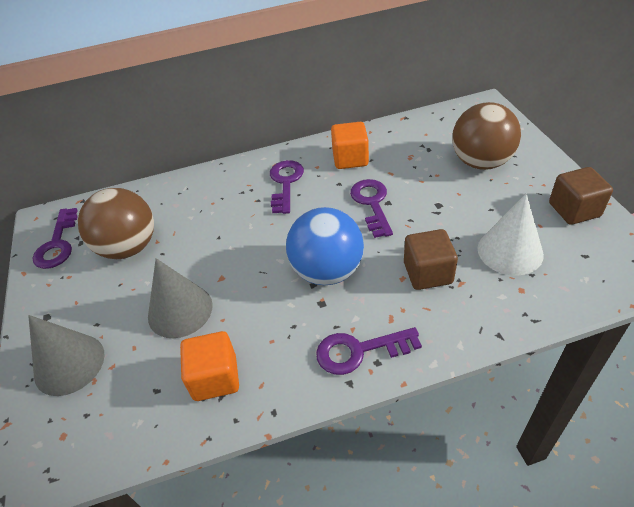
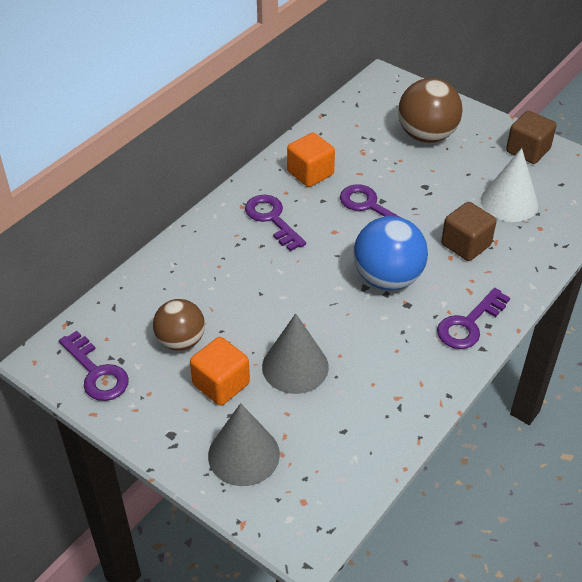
camera: 40 degrees left, 0 degrees up
brown ball [78,188,154,259] -> brown ball [153,299,205,351], size x0.66
orange cube [180,331,239,401] -> orange cube moved to [190,337,250,406]

